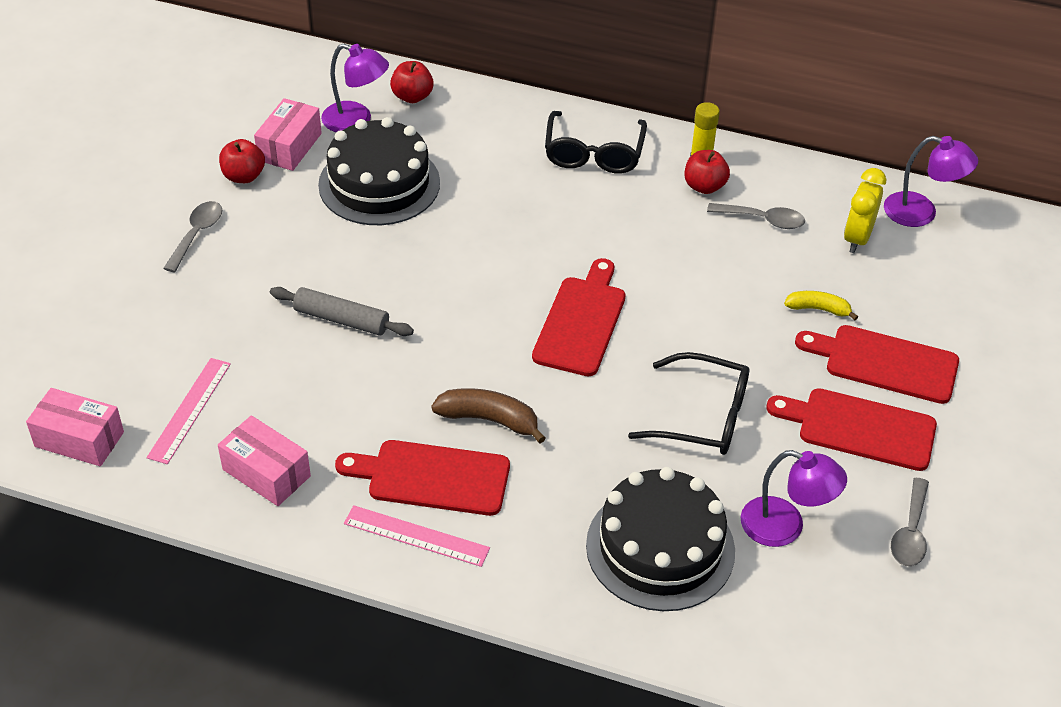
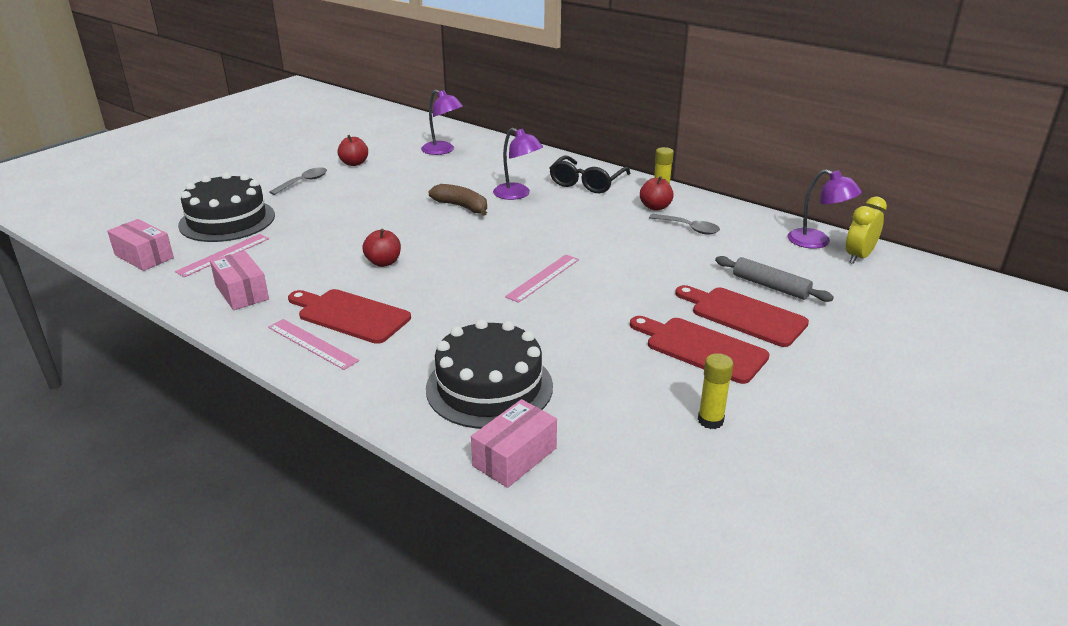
camera: 20 degrees right, 15 degrees down
pink box [254,98,322,171] -> pink box moved to [471,399,557,488]
grey rolling pin [270,287,414,336] -> grey rolling pin moved to [715,256,834,302]
black cake [318,117,440,225] -> black cake moved to [178,172,275,242]
red apple [390,61,434,103] -> red apple moved to [362,229,401,267]
brown banana [431,388,546,443] -> brown banana moved to [429,184,487,216]
red cutting board [532,258,626,376] -> none
black glasses [628,352,749,455] -> none
purple lamp [741,450,847,547] -> purple lamp moved to [493,128,543,200]
yellow banana [784,291,858,320] -> none
yellow clock [844,168,886,253] -> yellow clock moved to [846,196,887,264]
grey spoon [891,478,929,566] -> yellow glue stick [698,353,733,429]
none -> pink ruler [505,255,579,303]

